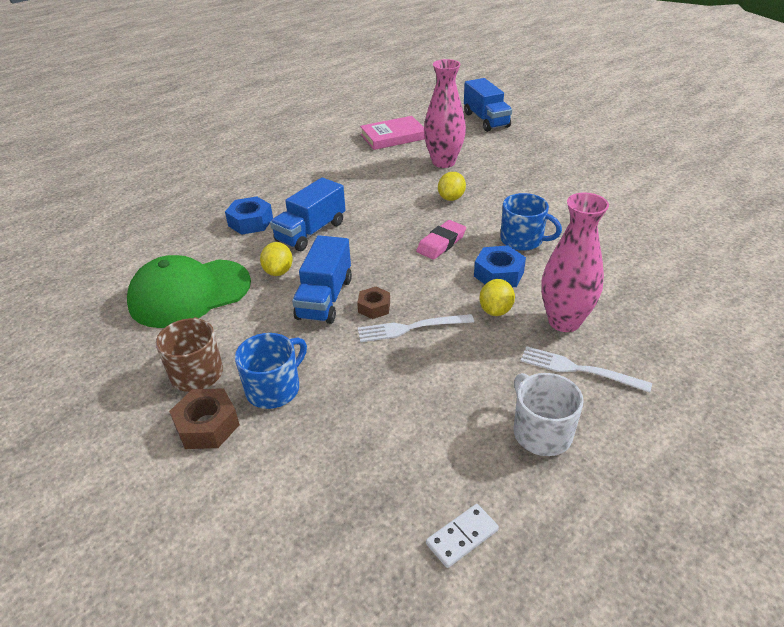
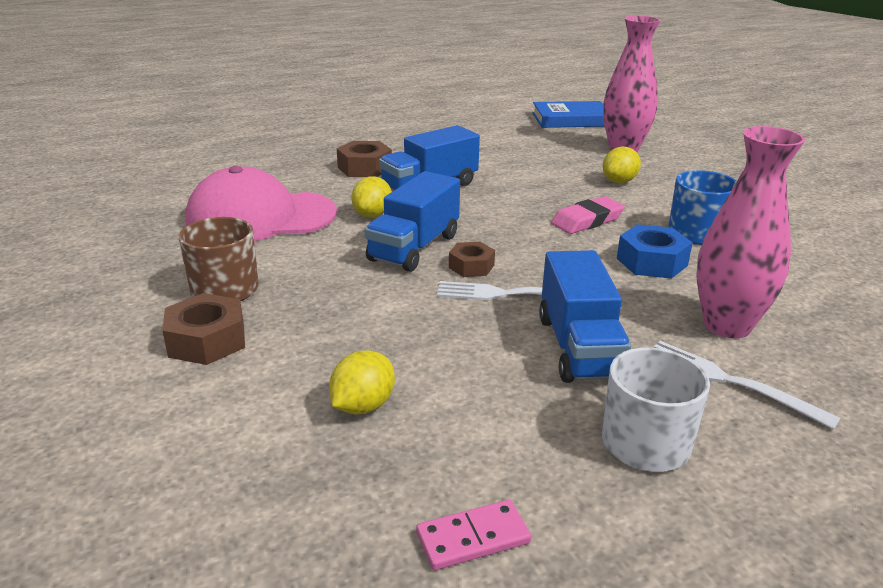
camera: 15 degrees right, 10 degrees down
green cap [127,255,251,328] -> pink cap [186,166,337,241]
blue nut [225,196,273,235] -> brown nut [337,141,392,177]
blue mug [235,333,307,409] -> none
pink book [360,116,425,150] -> blue book [532,101,605,128]
white domino [426,504,499,568] -> pink domino [416,500,531,570]
blue truck [464,78,512,132] -> blue truck moved to [539,250,631,383]
yellow lemon [479,279,515,316] -> yellow lemon moved to [329,350,395,415]

